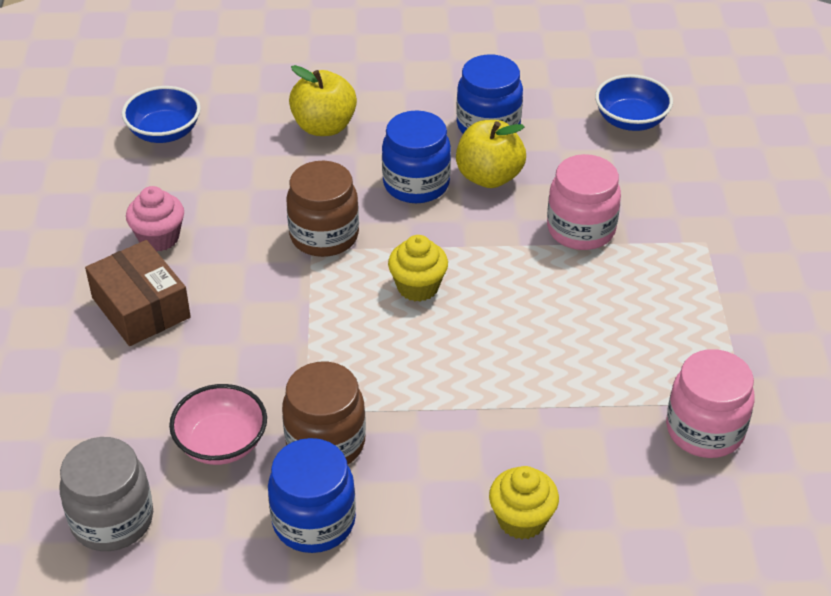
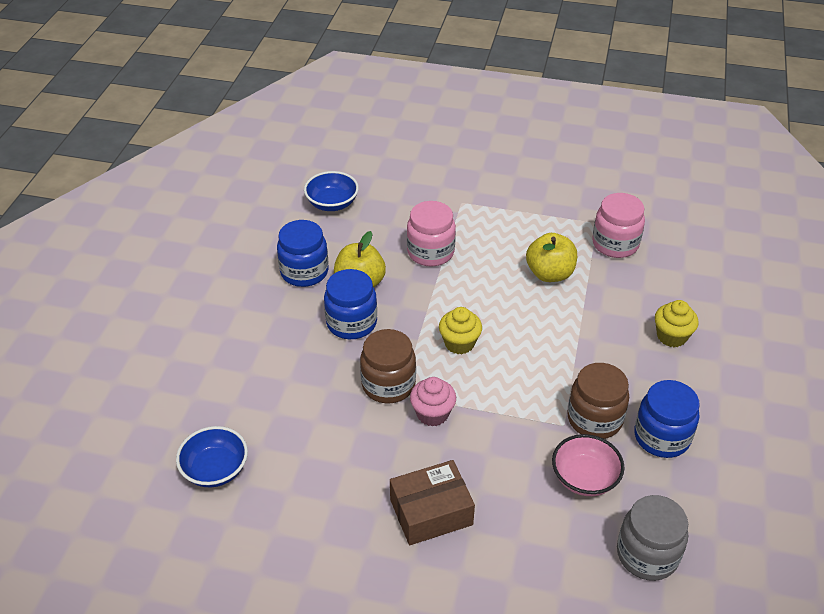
camera: 75 degrees left, 0 degrees up
pink cupcake [126,186,184,251] -> pink cupcake moved to [410,377,456,426]
yellow apple [289,65,357,136] -> yellow apple moved to [526,233,577,282]

